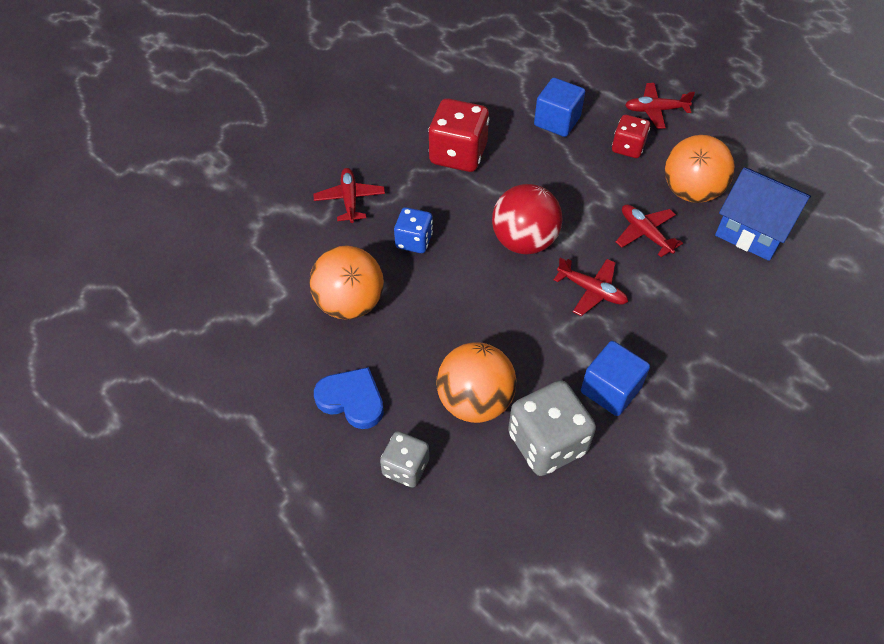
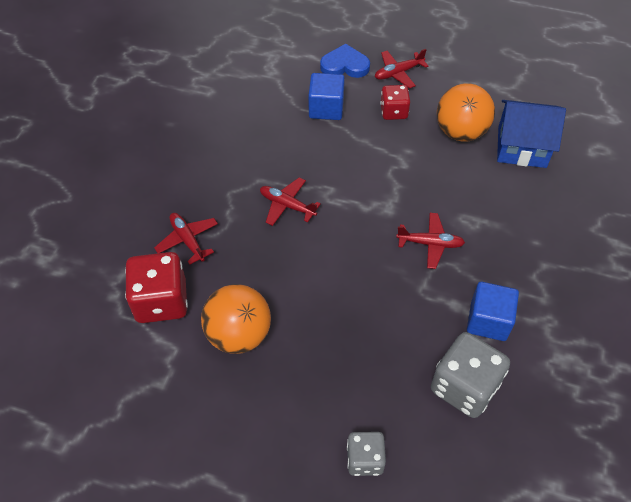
camera: 25 degrees left, 0 degrees up
blue heart [314,367,384,429] -> blue heart moved to [320,44,370,78]
blue dice [394,207,433,253] -> none
red dice [428,98,489,172] -> red dice moved to [125,252,188,323]
orange ball [437,343,517,423] -> none
red ball [492,184,563,254] -> none
red plane [616,205,683,257] -> red plane moved to [260,177,321,226]

